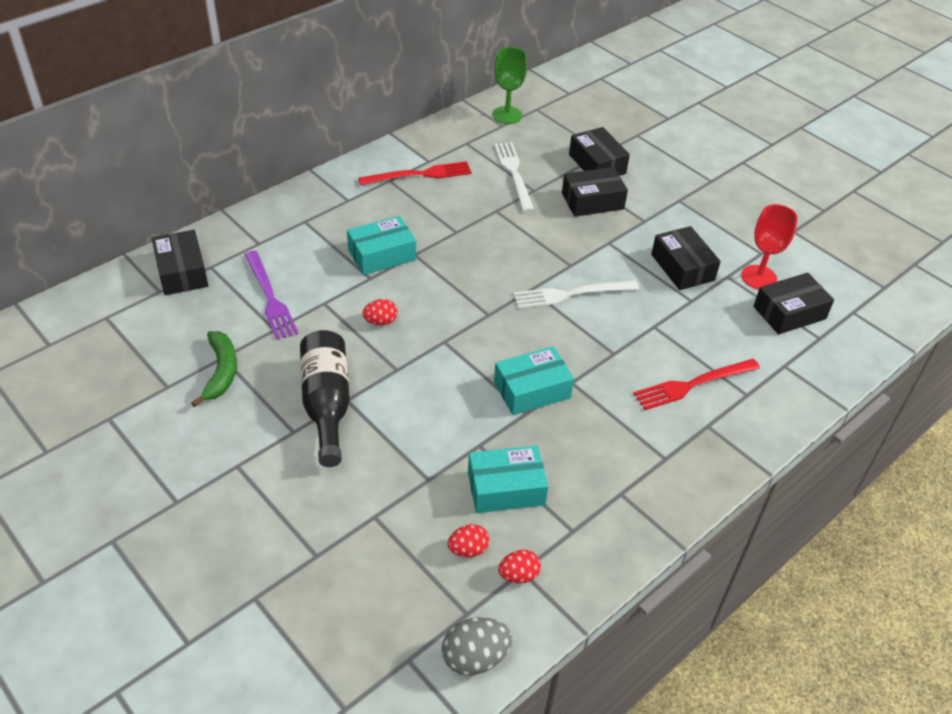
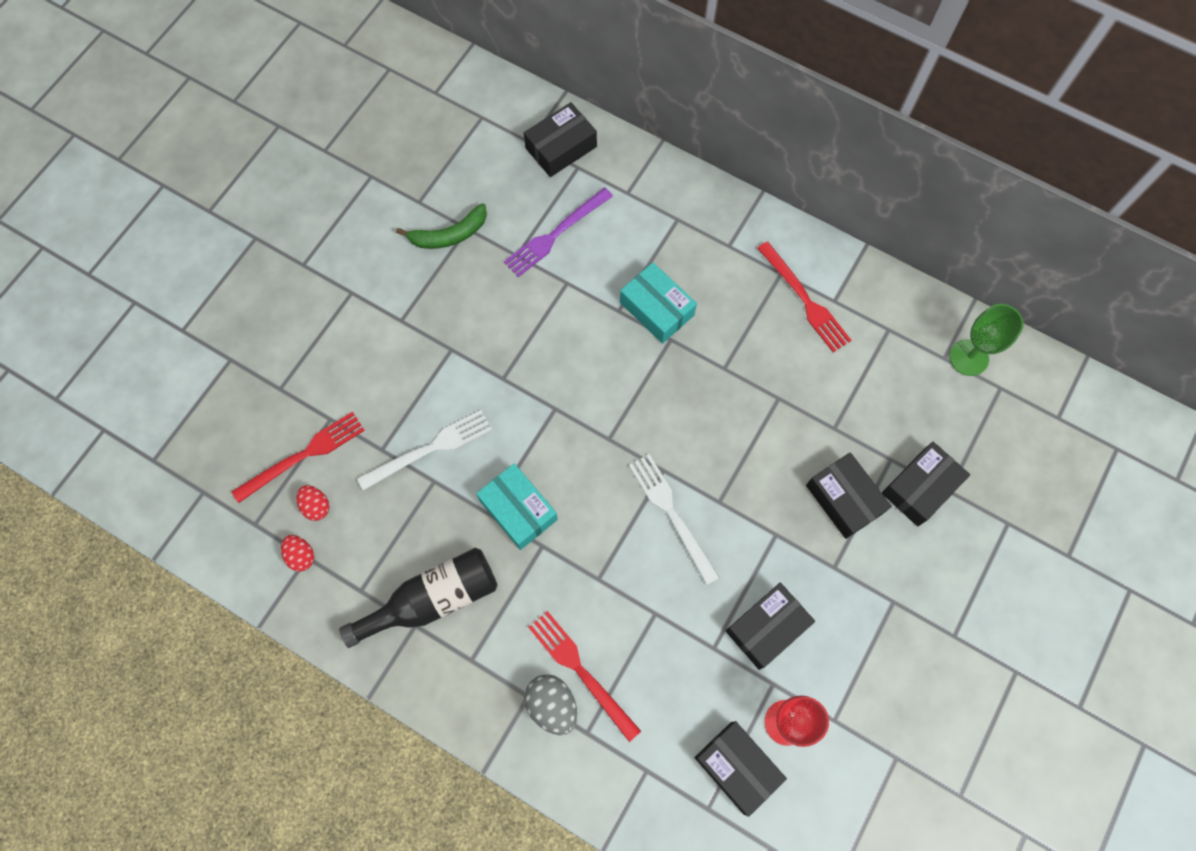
camera: 75 degrees right, 25 degrees up
black bottle [300,330,350,467] -> black bottle moved to [339,548,497,648]
red egg [363,299,398,326] -> none
grey egg [442,617,513,676] -> grey egg moved to [524,674,577,735]
turquoise box [468,445,549,513] -> none
white fork [494,142,534,212] -> white fork moved to [357,410,492,490]
none -> red fork [232,412,365,503]

